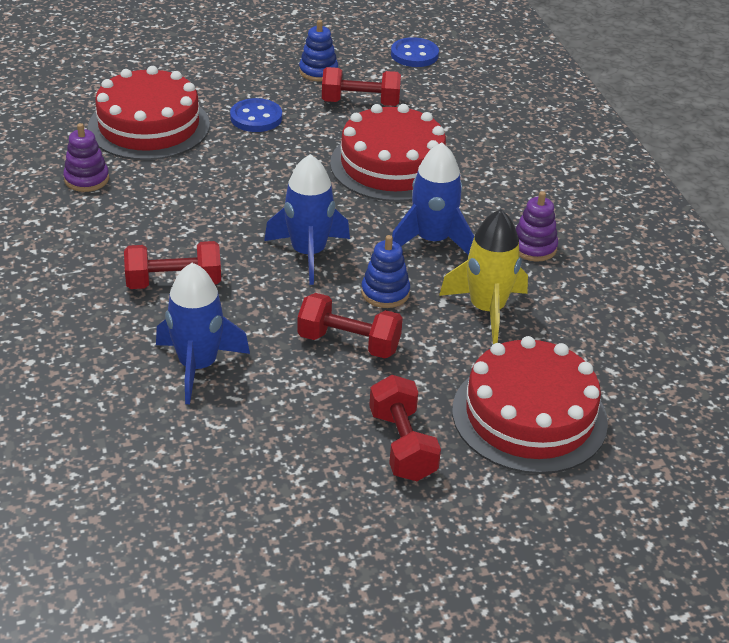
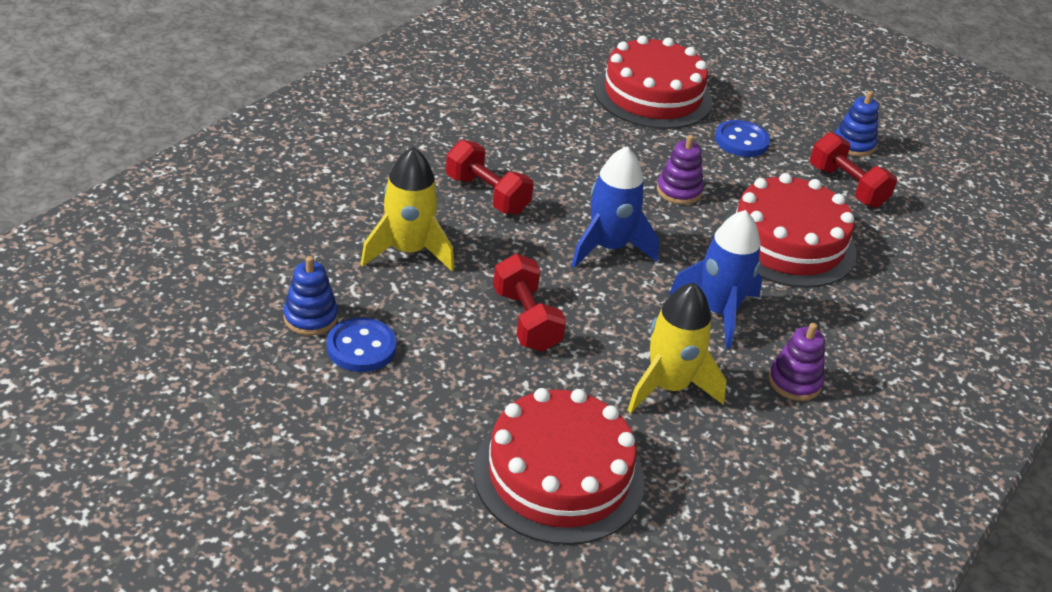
camera: 50 degrees right, 0 degrees up
purple stacking toy [63,123,109,192] -> purple stacking toy moved to [657,135,703,205]
blue rocket [156,263,250,405] -> yellow rocket [361,147,454,271]
blue stacking toy [361,235,410,308] -> blue stacking toy moved to [283,256,338,336]
red dumbbell [369,375,441,481] -> none
blue button [391,37,439,67] -> blue button moved to [327,317,397,372]

